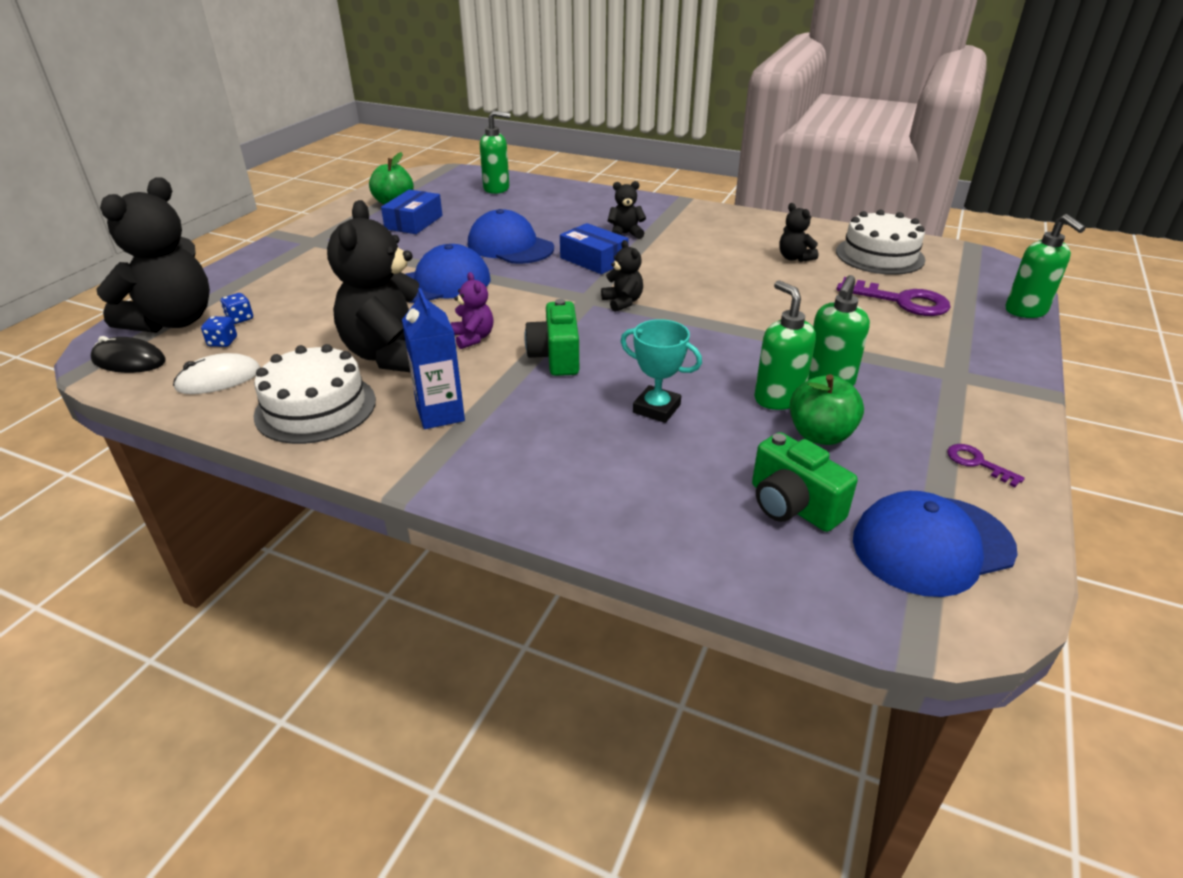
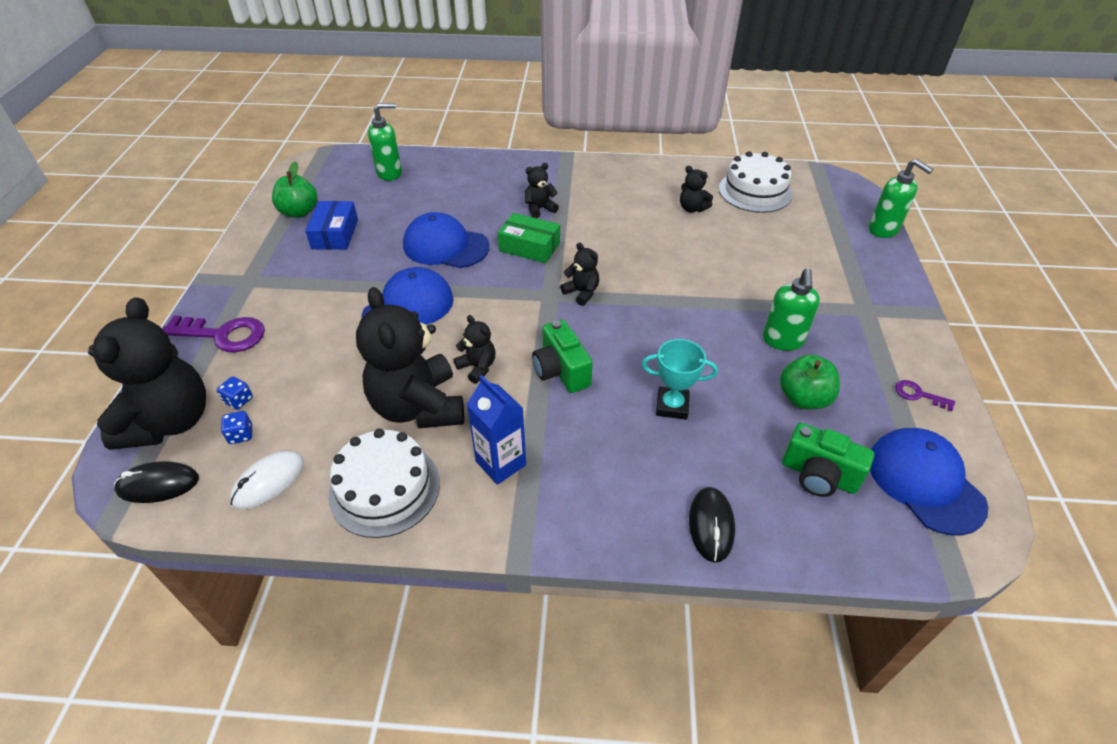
camera: 20 degrees left, 10 degrees up
purple teddy bear [451,272,494,349] -> black teddy bear [454,315,496,384]
blue box [560,223,629,274] -> green box [498,213,560,263]
green soap dispenser [754,280,816,410] -> none
purple key [837,277,950,316] -> purple key moved to [162,315,265,352]
blue cap [853,491,1018,597] -> blue cap turned 105 degrees clockwise [870,428,988,536]
none -> black mouse [689,487,735,563]

